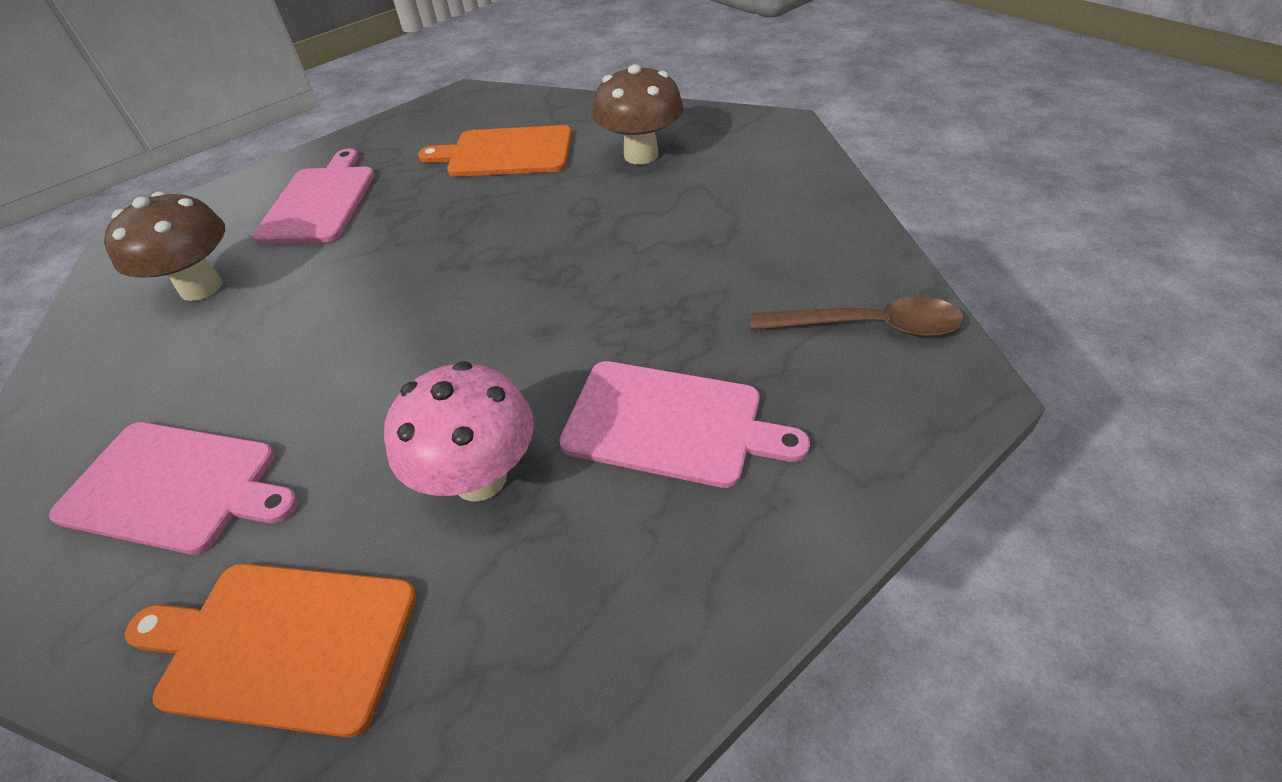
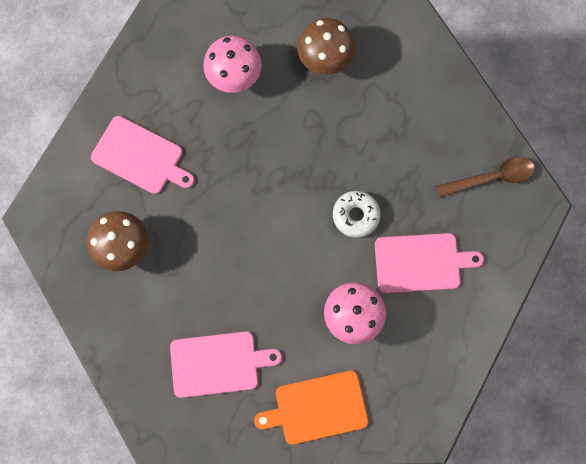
camera: 25 degrees left, 30 degrees up
pink cutting board [253,149,375,244] -> pink cutting board turned 135 degrees clockwise [91,116,195,194]
orange cutting board [418,125,572,177] -> pink mushroom [203,36,262,93]
none -> white donut [333,191,380,238]

